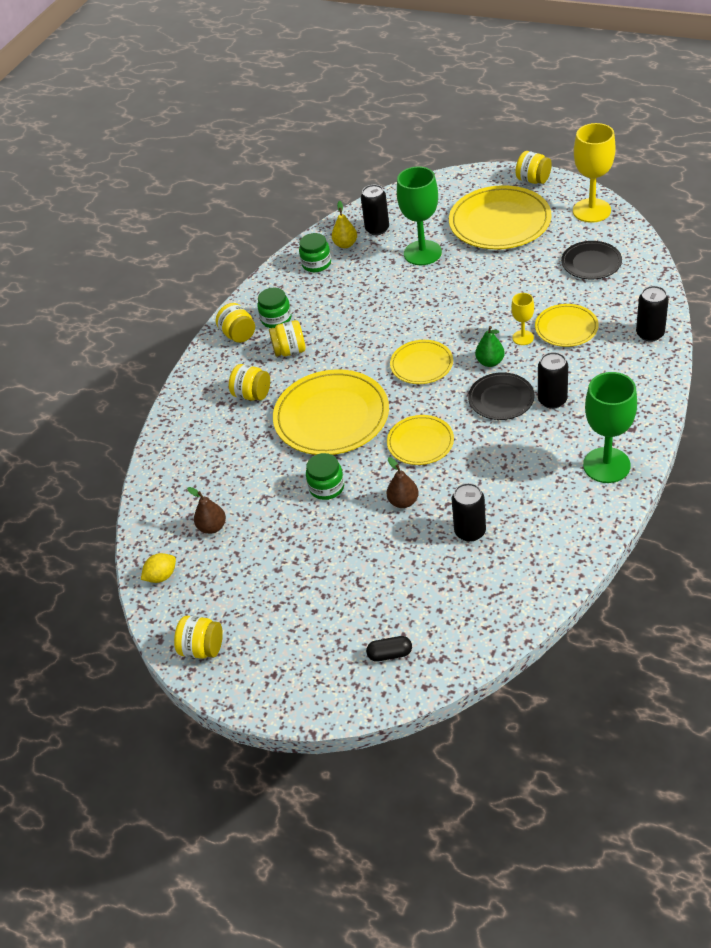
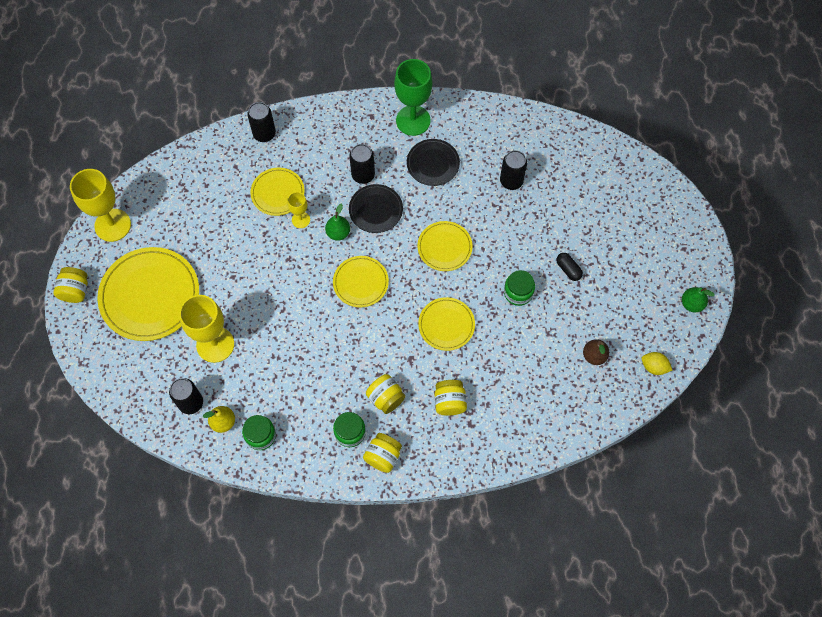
camera: 125 degrees left, 20 degrees up
yellow jar [174,616,223,659] -> green pear [682,287,715,312]
yellow plate [273,369,389,455] -> yellow plate [418,297,475,351], size x0.56
black capsule [366,636,412,662] -> black capsule moved to [556,253,583,281]
brown pear [387,457,419,508] -> none
green goblet [397,166,442,265] -> yellow goblet [179,295,234,363]
black plate [561,241,622,279] -> black plate moved to [407,139,460,186]

